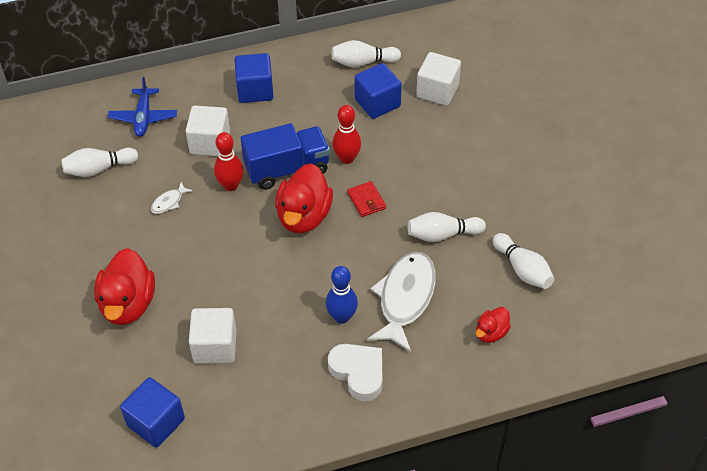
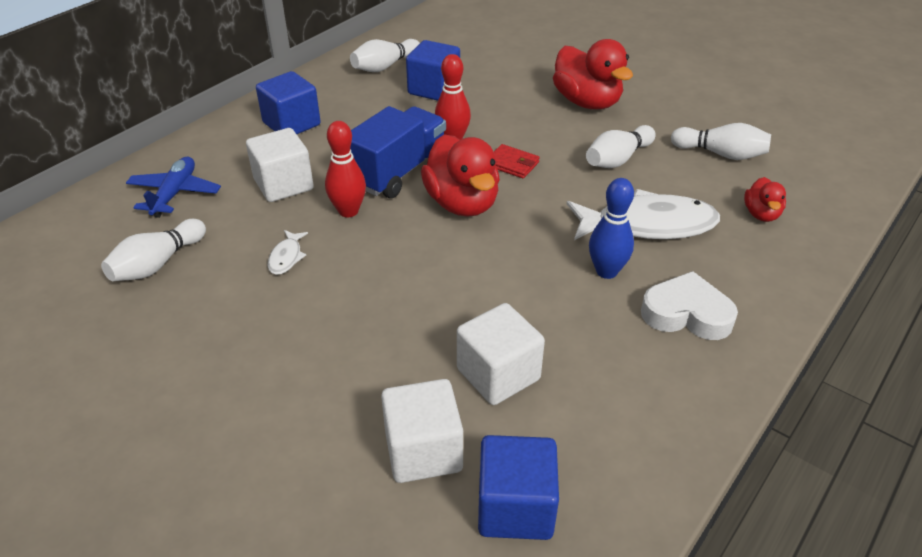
camera: 35 degrees left, 10 degrees down
red duck [94,248,155,325] -> red duck moved to [553,39,633,109]
blue plane [108,77,177,137] -> blue plane turned 135 degrees counterclockwise [126,157,221,218]
white fish [367,252,436,352] -> white fish turned 105 degrees clockwise [567,189,720,240]
white cube [416,52,461,106] -> white cube moved to [381,379,463,483]

